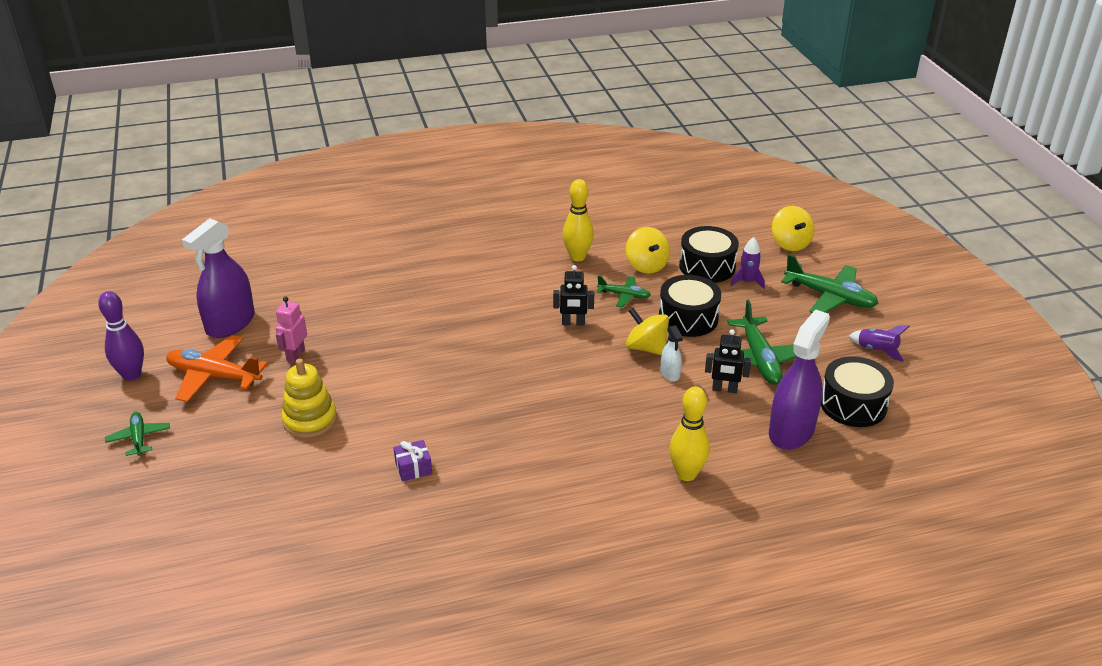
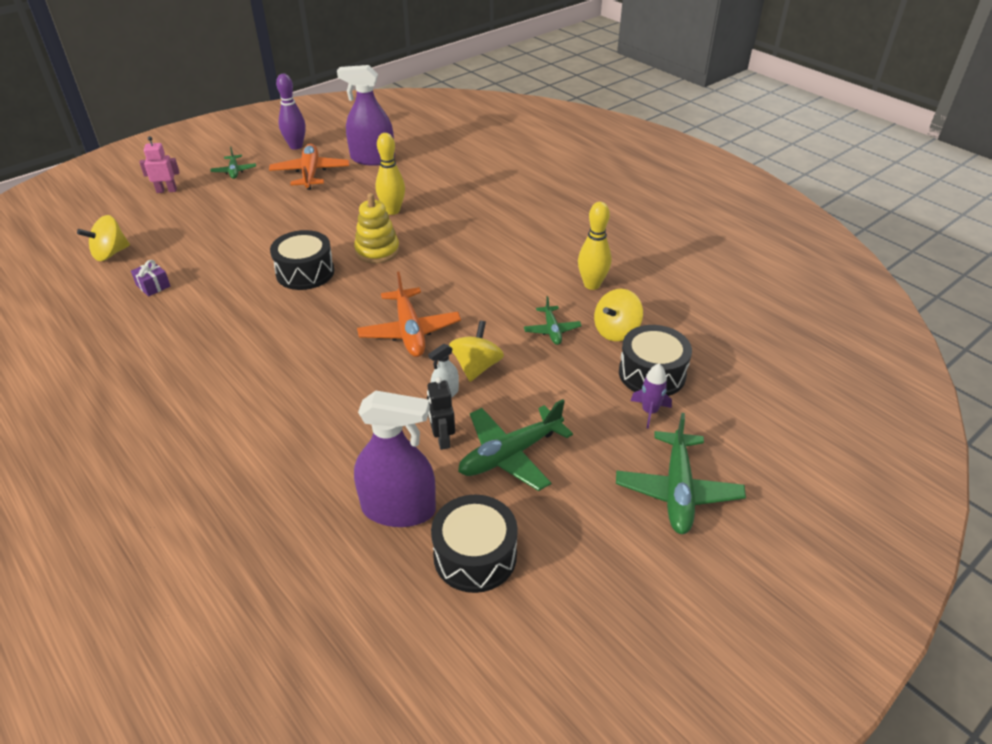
camera: 65 degrees right, 5 degrees up
green plane [105,412,170,456] -> green plane turned 120 degrees clockwise [211,147,256,179]
pink robot [276,296,307,363] -> pink robot moved to [139,136,180,193]
yellow stacking toy [281,359,337,438] -> yellow stacking toy moved to [354,193,400,264]
purple gift [394,440,432,481] -> purple gift moved to [131,260,170,297]
black robot [553,265,594,326] -> none
black drum [659,275,721,337] -> black drum moved to [270,230,334,290]
yellow bowling pin [669,387,710,481] -> yellow bowling pin moved to [376,133,405,215]
yellow spinning top [772,206,814,251] -> yellow spinning top moved to [77,215,130,261]
purple rocket [849,325,910,362] -> none
none -> orange plane [357,271,461,357]

